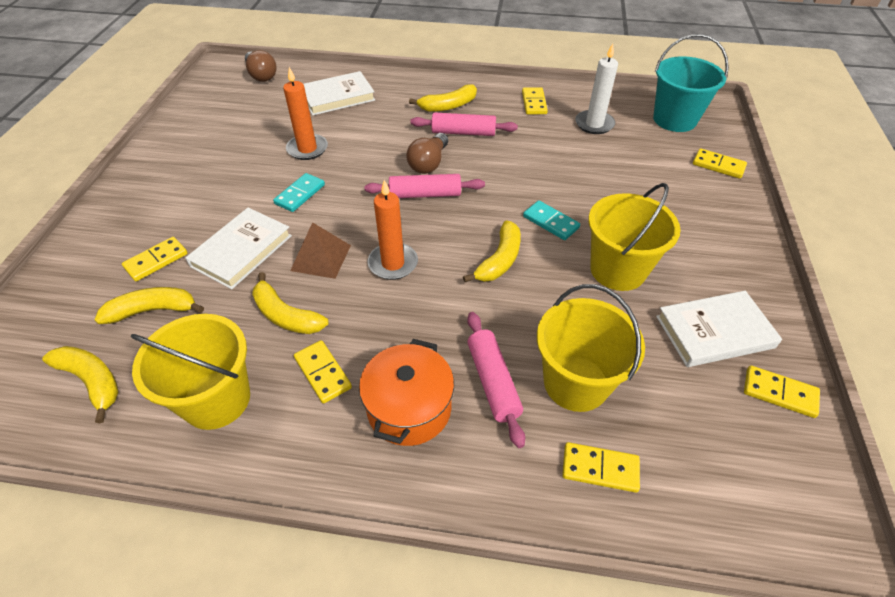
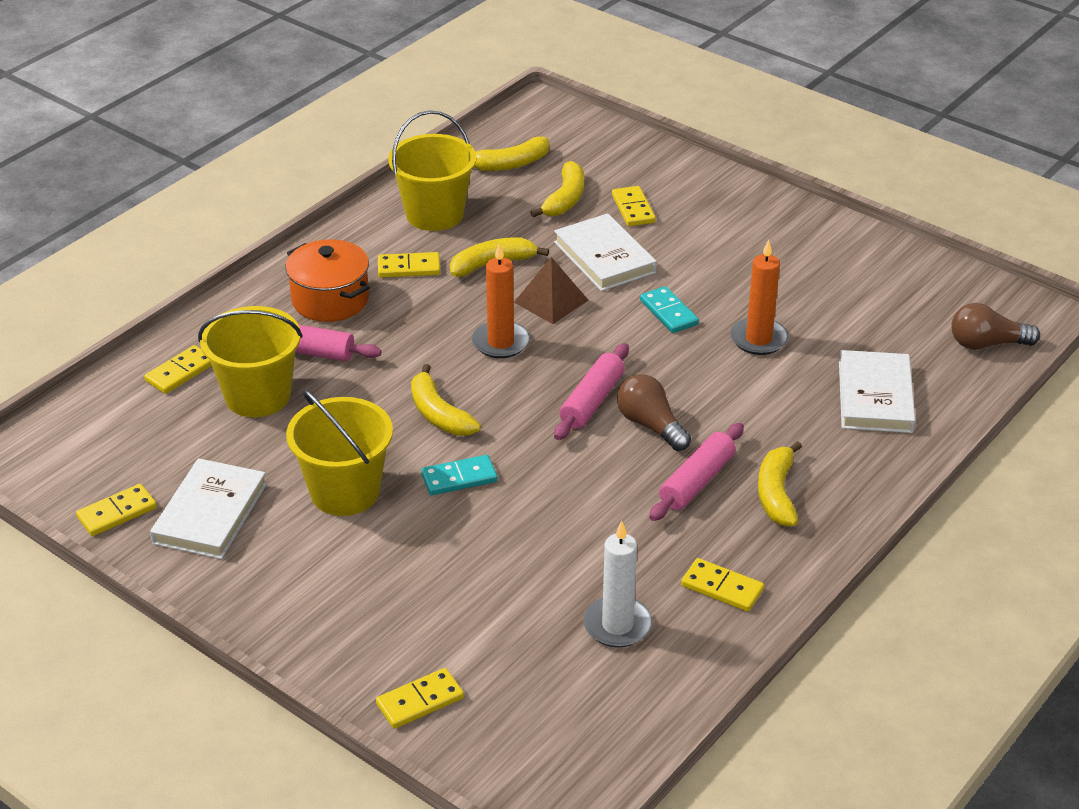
camera: 120 degrees right, 10 degrees down
turquoise bucket [653,34,729,132] -> none

